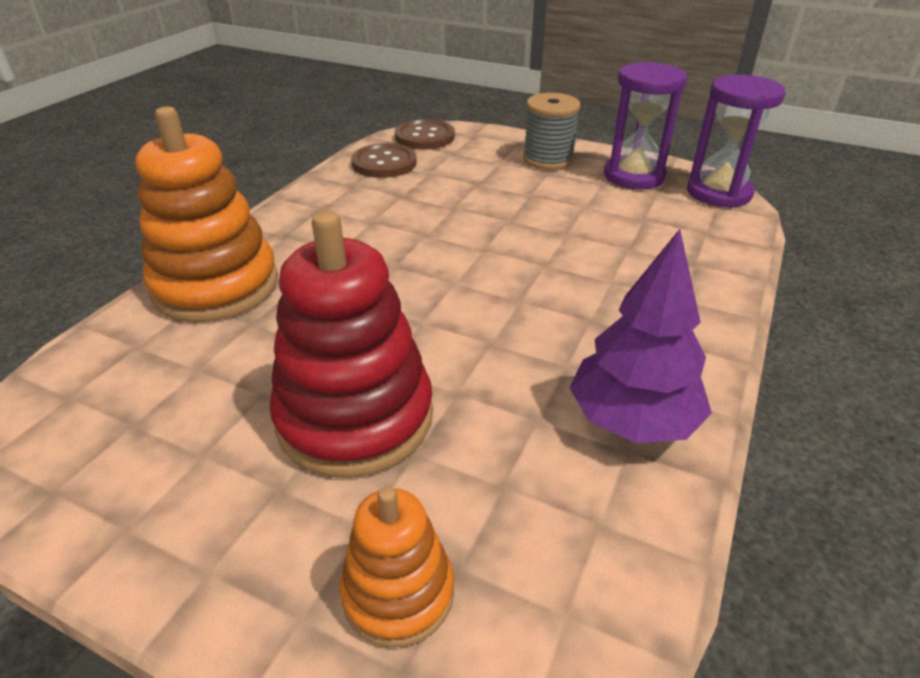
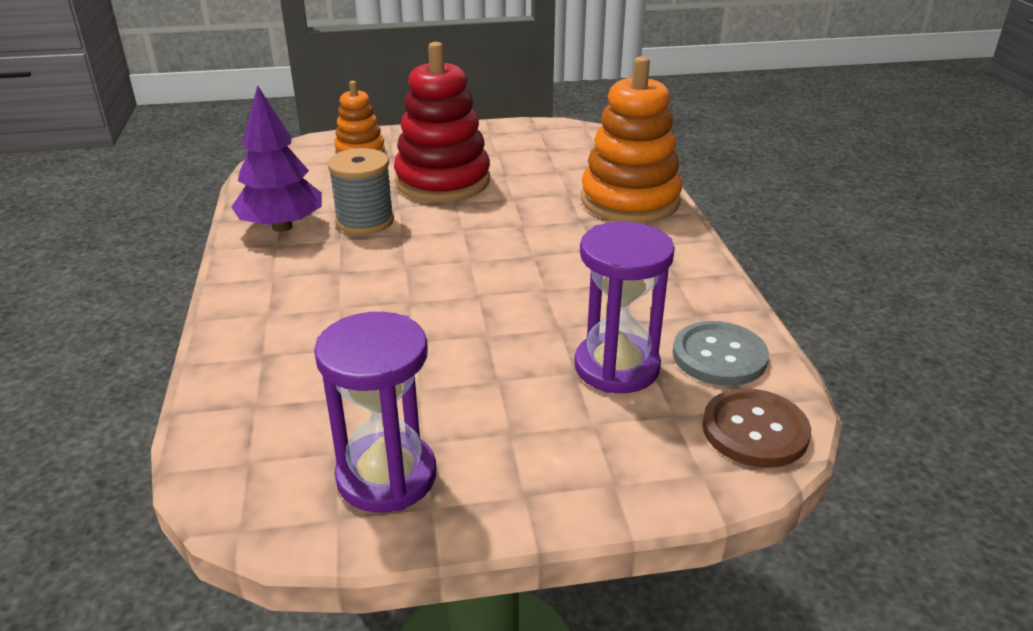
camera: 145 degrees right, 5 degrees down
brown button [351,143,417,178] -> grey button [673,321,769,386]
grey spool [523,93,580,170] -> grey spool moved to [328,148,394,235]
purple hourglass [687,75,786,208] -> purple hourglass moved to [574,222,675,393]

